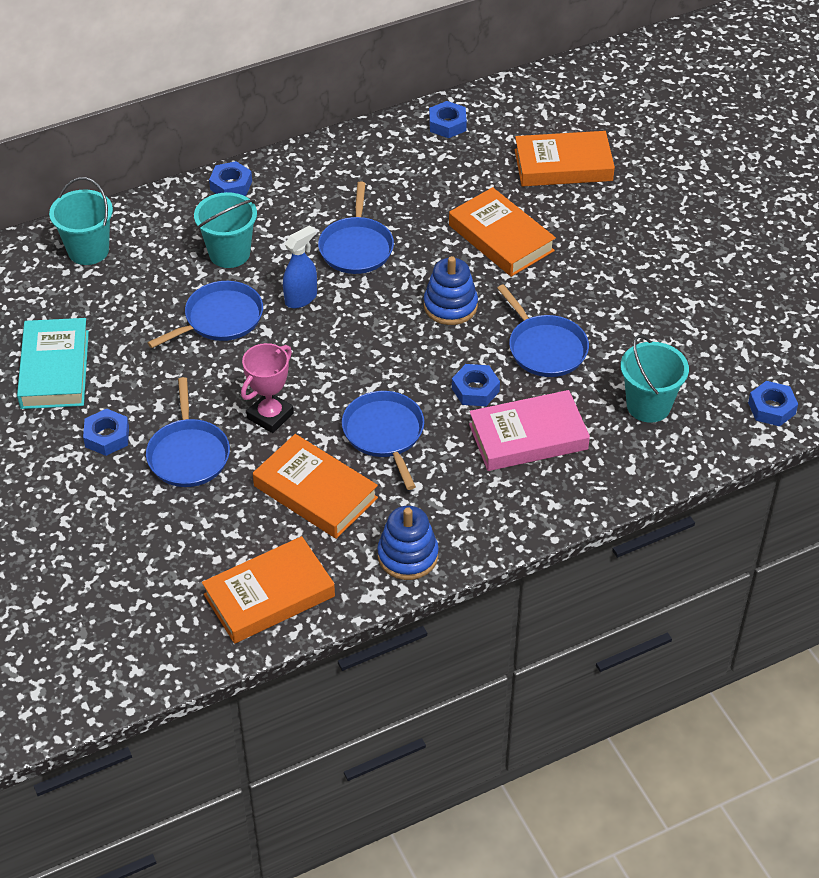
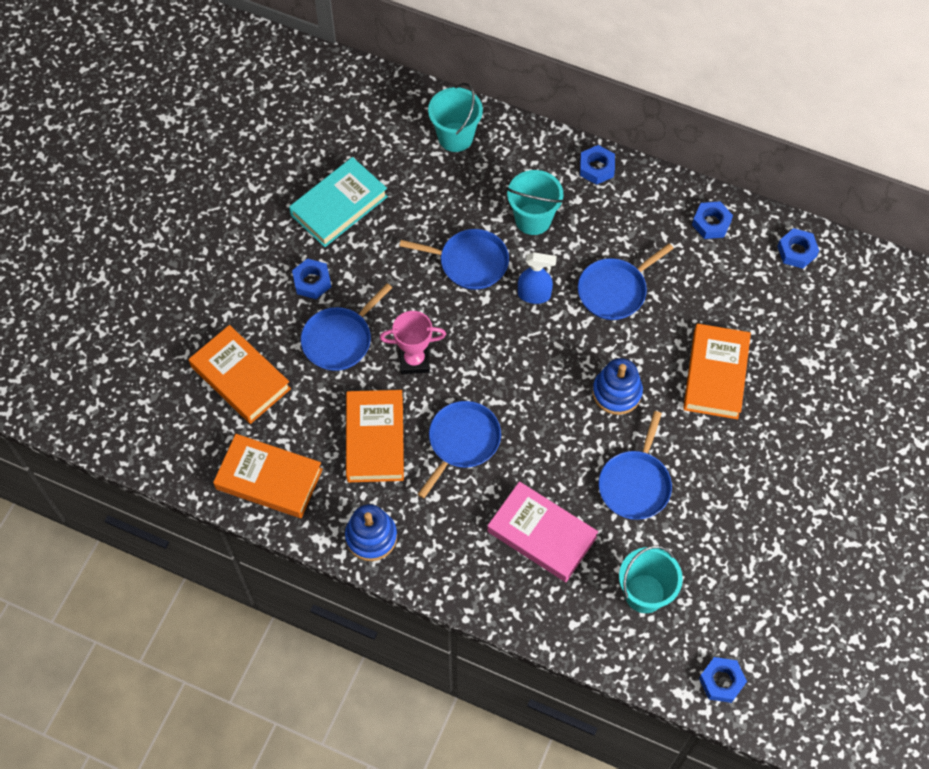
camera: 50 degrees right, 15 degrees up
blue nut [452,364,500,406] -> blue nut moved to [692,201,733,239]
orange book [514,131,615,186] -> orange book moved to [189,325,291,424]

